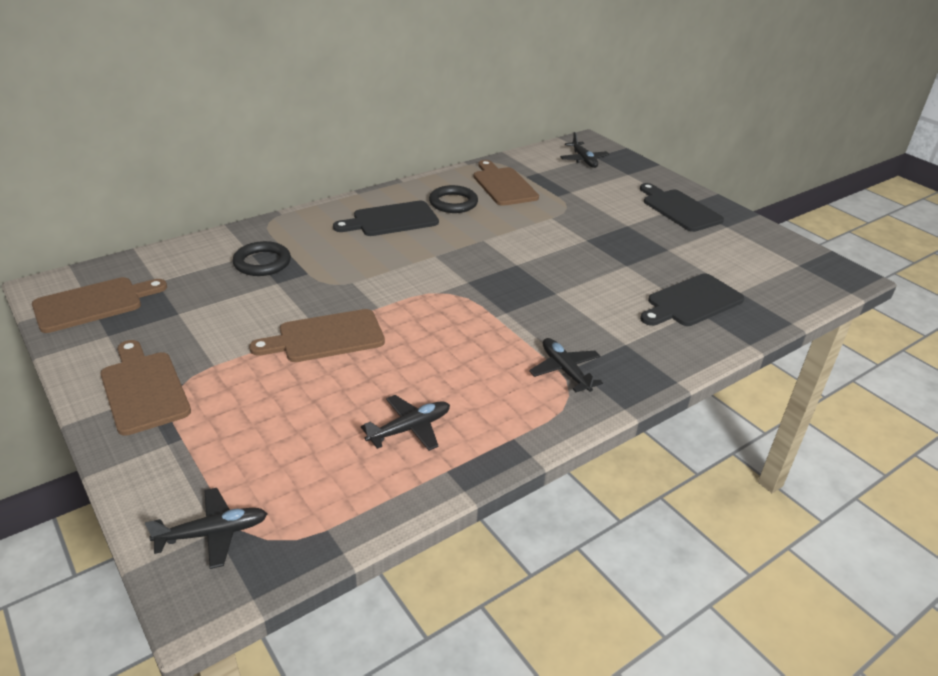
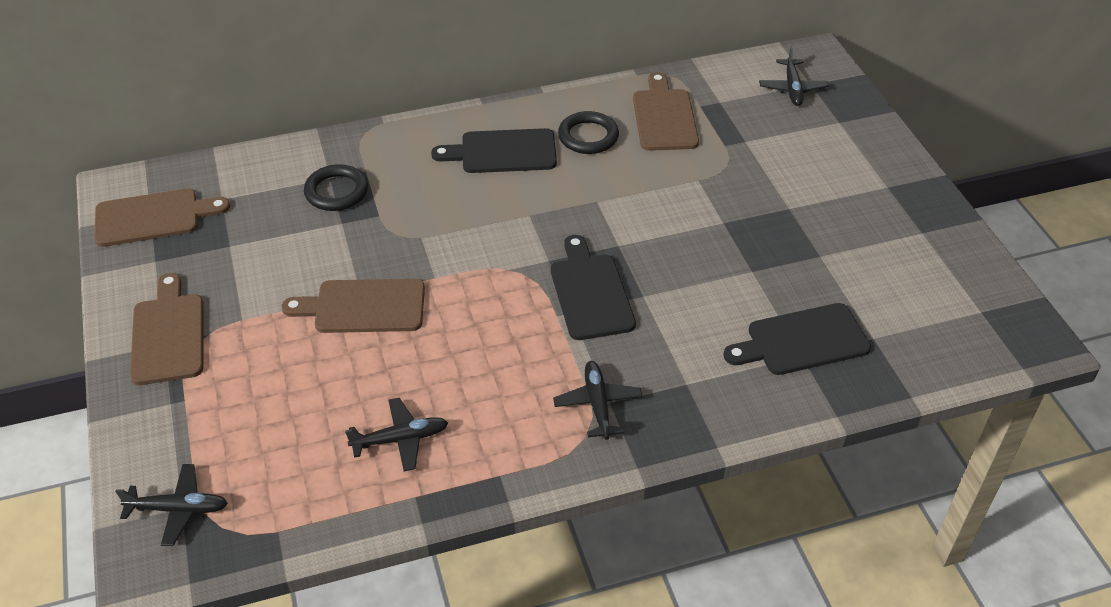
camera: 20 degrees right, 10 degrees up
black cutting board [640,183,724,232] -> black cutting board moved to [551,235,636,340]

